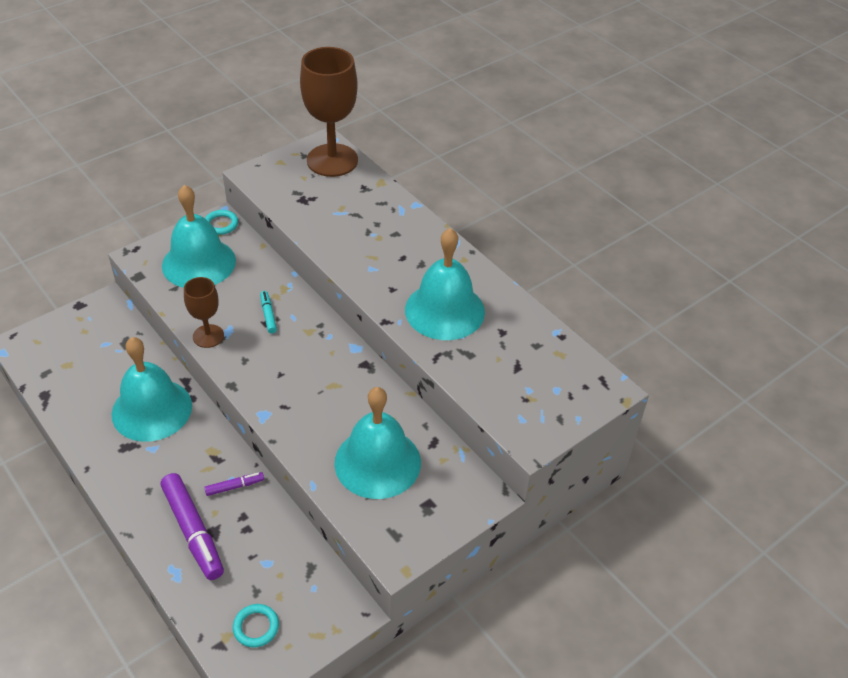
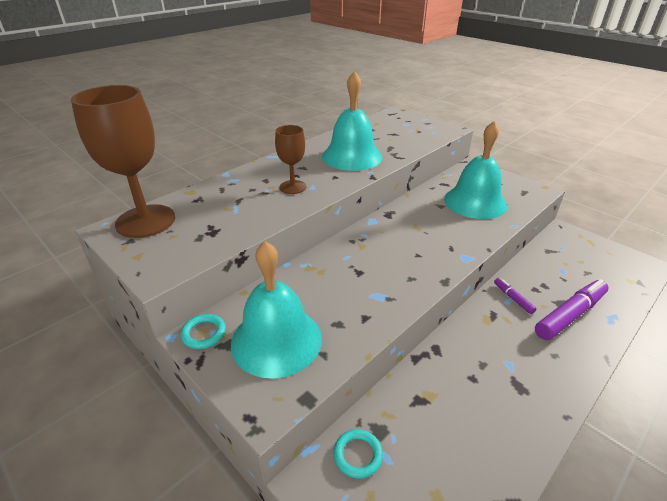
camera: 95 degrees left, 10 degrees down
turquoise bell [112,337,192,442] -> none
brown goblet [184,277,224,348] -> brown goblet moved to [275,125,306,194]
turquoise ring [233,604,279,648] -> turquoise ring moved to [333,429,383,479]
turquoise marker [260,291,277,333] -> none

